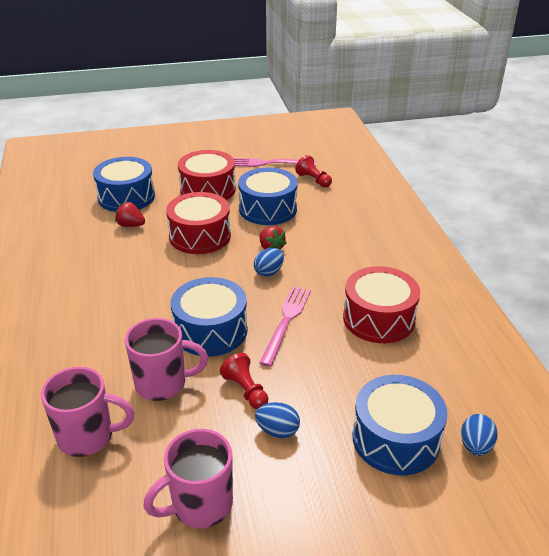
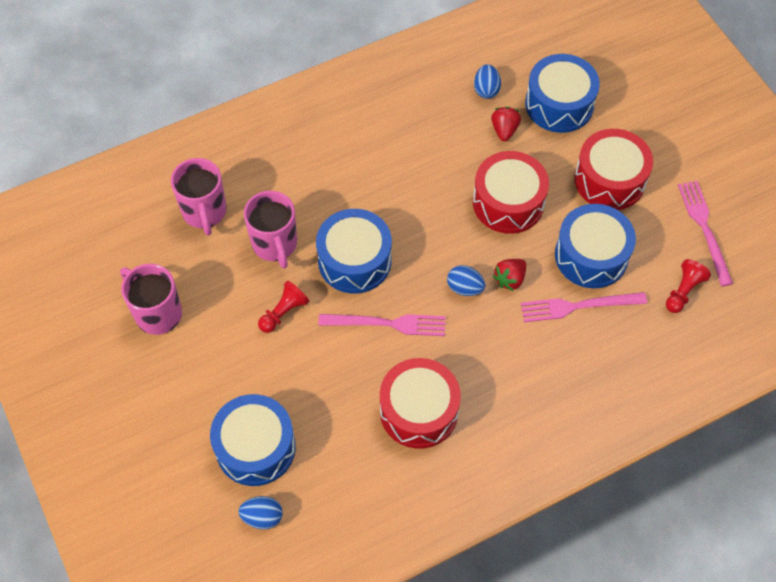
camera: 75 degrees right, 25 degrees up
blue egg [255,402,300,438] -> blue egg moved to [474,64,501,99]
none -> pink fork [521,292,647,322]

